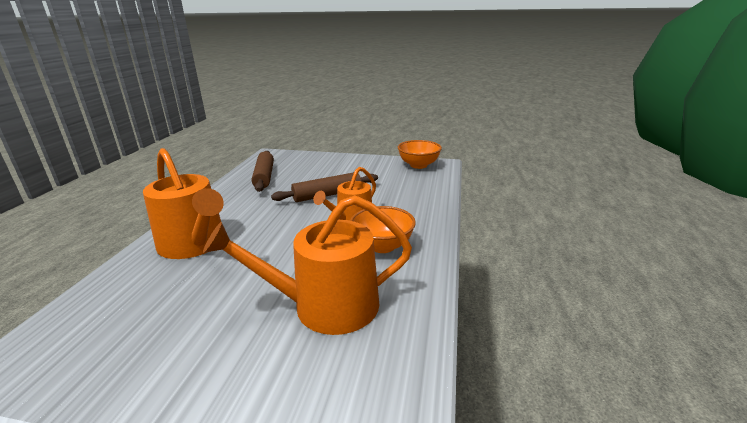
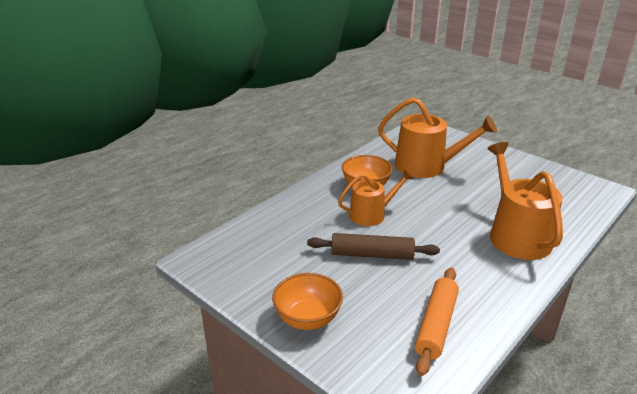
camera: 150 degrees left, 5 degrees up
brown rolling pin [252,151,274,192] -> orange rolling pin [415,267,459,376]
orange bowl [398,140,442,169] -> orange bowl moved to [272,273,343,330]

